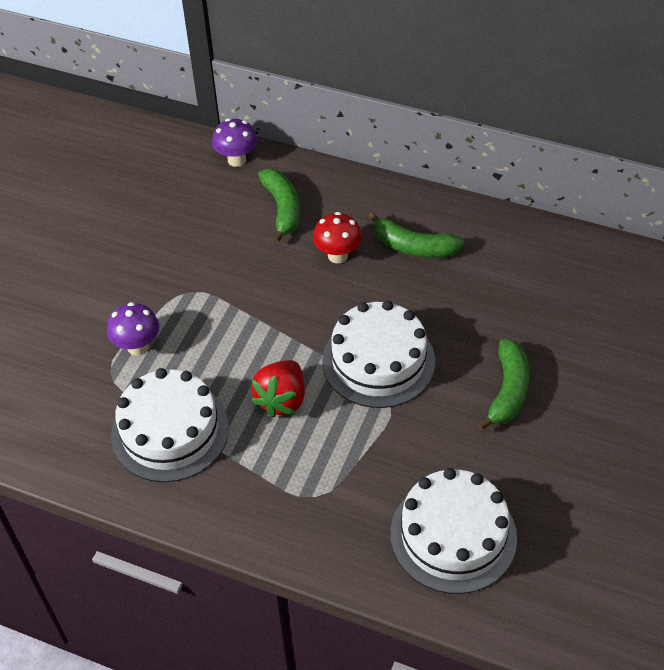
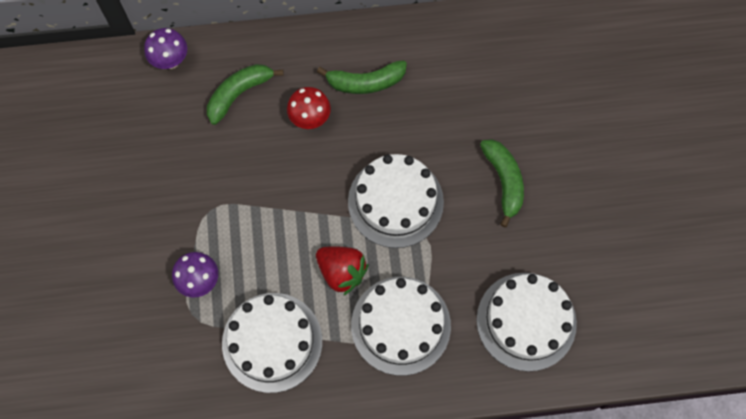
camera: 30 degrees left, 20 degrees up
red strawberry [251,360,305,418] -> red strawberry turned 45 degrees counterclockwise [316,246,368,295]
green banana [258,169,300,244] -> green banana turned 90 degrees counterclockwise [207,64,284,125]
none -> white cake [351,277,451,376]

